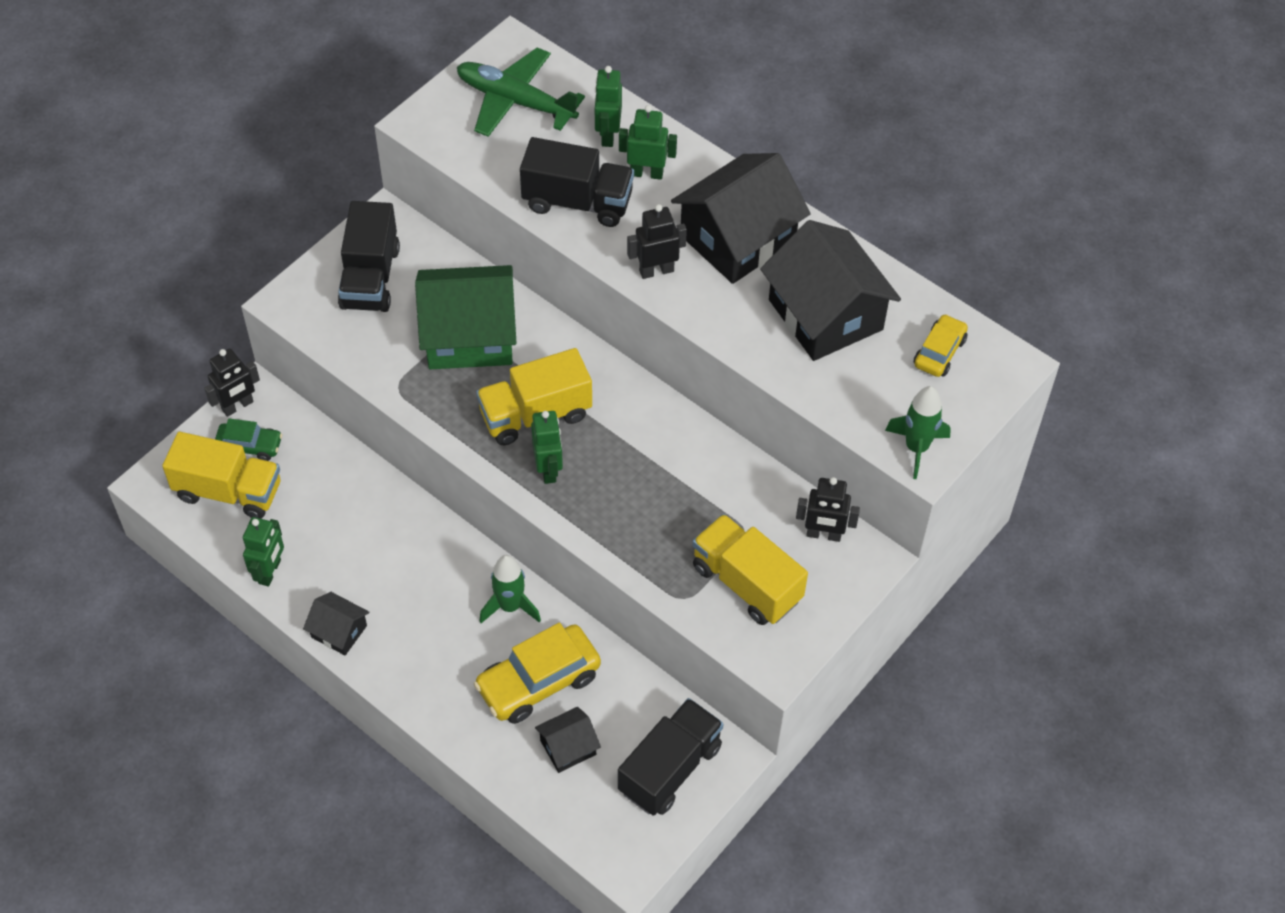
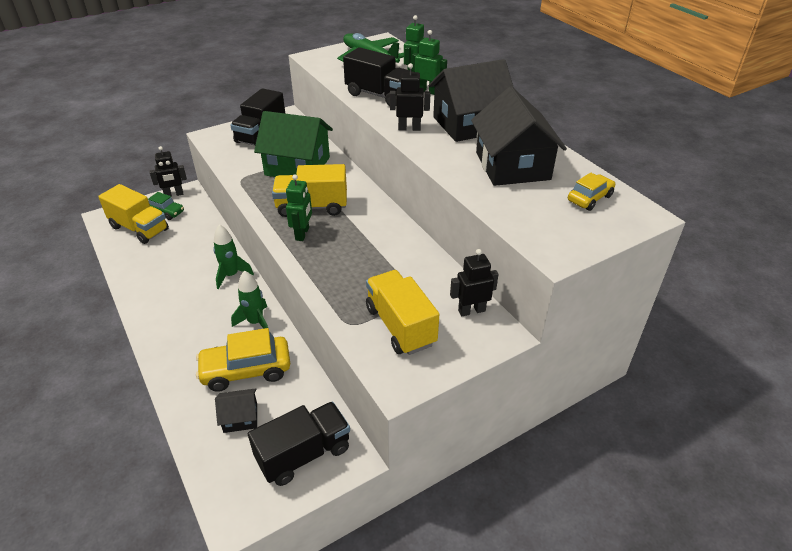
camera: 20 degrees right, 15 degrees down
green robot [243,517,284,586] -> none
black house [303,592,370,655] -> none
black robot [796,477,860,542] -> black robot turned 135 degrees clockwise [450,249,499,316]
green rocket [885,386,951,479] -> green rocket moved to [213,224,254,289]

